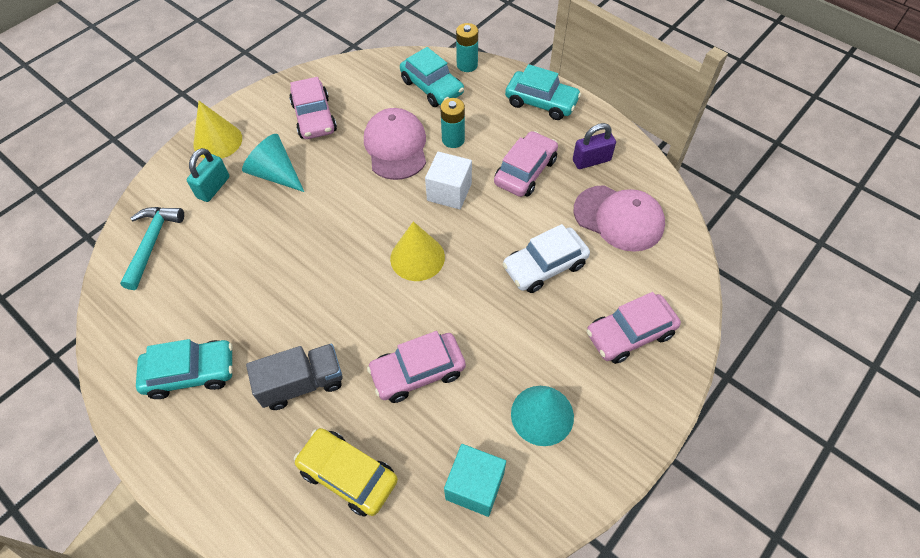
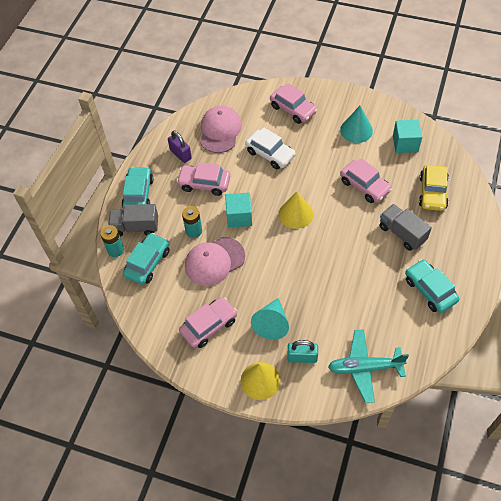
camera: 110 degrees left, 0 degrees up
turquoise hammer [120,207,184,290] -> turquoise plane [328,330,409,403]
white cube [425,152,472,209] -> turquoise cube [225,192,252,228]
none -> grey truck [108,204,158,237]

